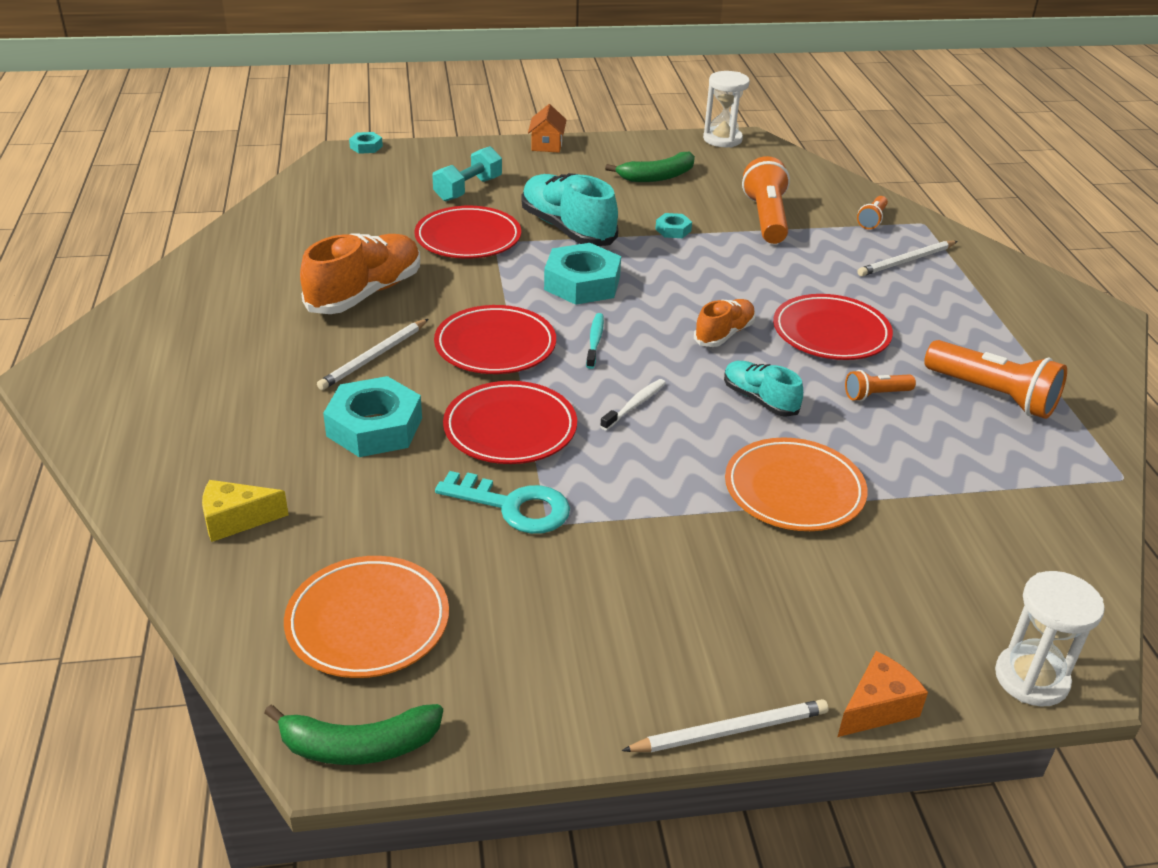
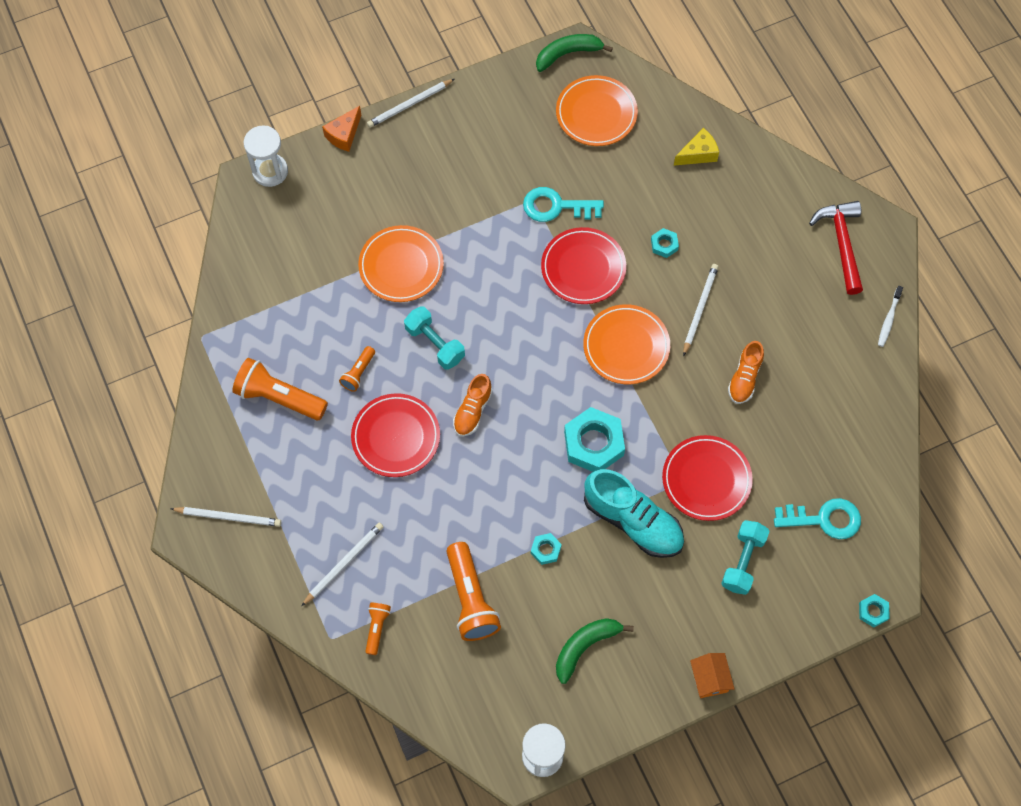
camera: 165 degrees right, 30 degrees up
orange shoe [300,233,420,314] -> orange shoe [728,341,764,404], size x0.58
turquoise nut [323,376,422,457] -> turquoise nut [651,228,679,258], size x0.48
red plate [434,305,556,374] -> orange plate [583,304,670,384]
turquoise toothbrush [586,313,604,369] -> none
white toothbrush [600,379,666,430] -> white toothbrush moved to [878,286,903,347]
turquoise shoe [724,361,803,417] -> turquoise dumbbell [404,306,465,370]
orange flashlight [845,370,916,401] -> orange flashlight turned 150 degrees clockwise [339,346,375,392]
none -> white pencil [171,507,281,527]
none -> turquoise key [774,498,861,539]
none -> red hammer [809,201,863,295]

